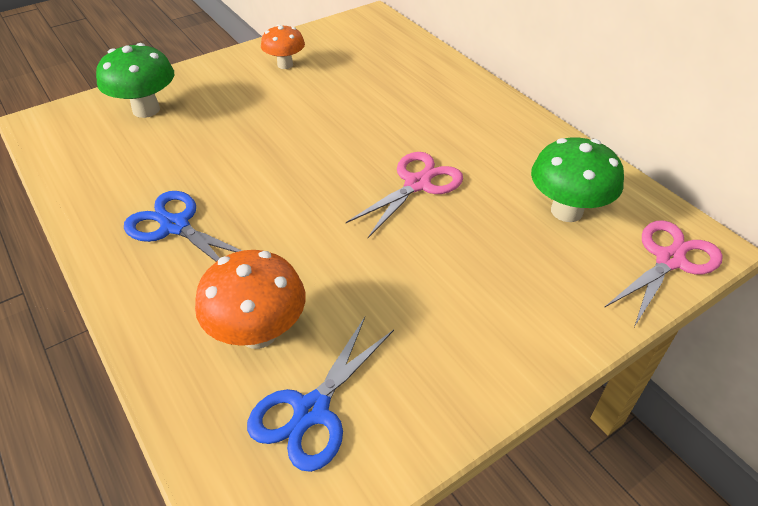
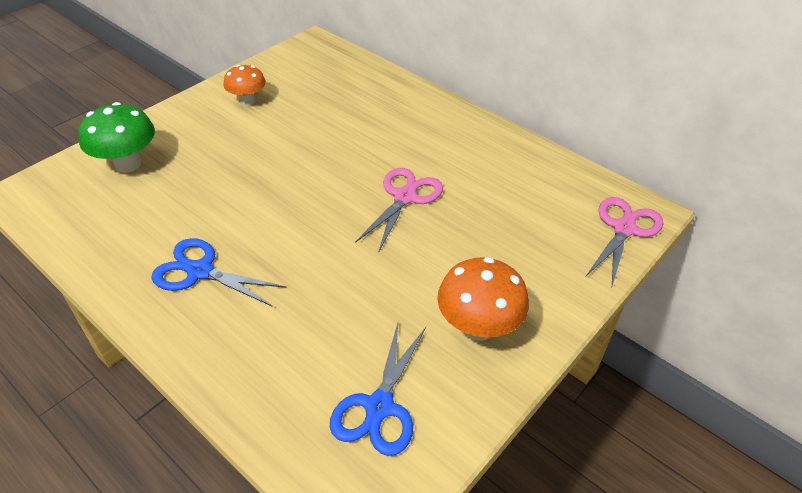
camera: 15 degrees left, 0 degrees up
orange mushroom [195,250,305,349] -> orange mushroom moved to [437,257,529,341]
green mushroom [531,137,624,222] -> none

